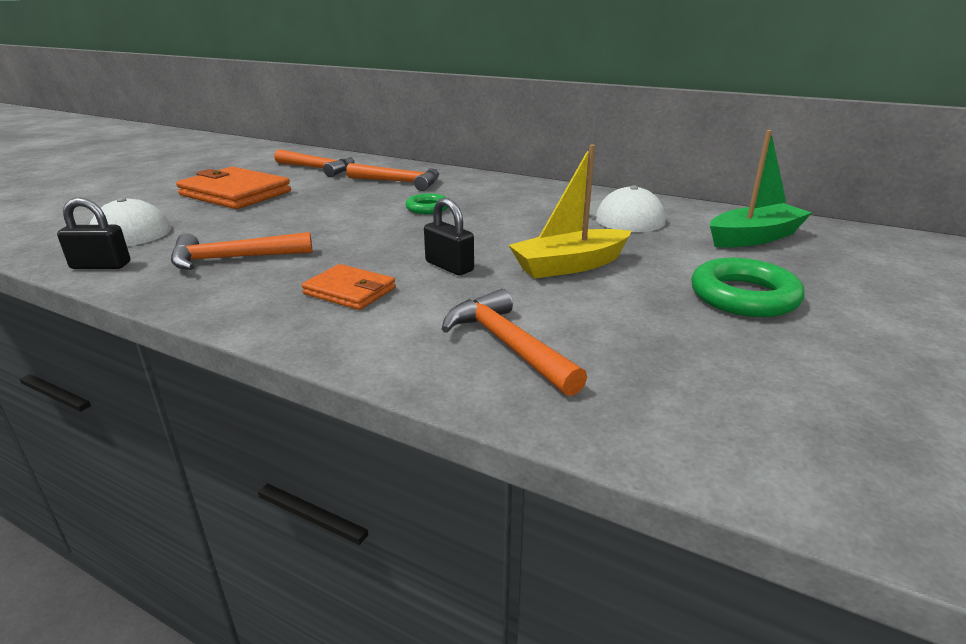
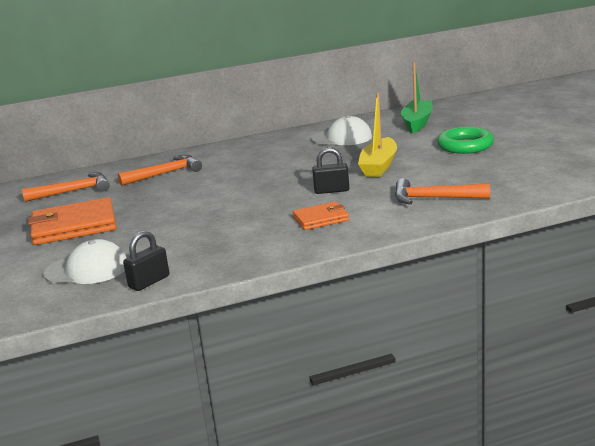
camera: 45 degrees left, 5 degrees down
orange hammer [171,232,312,270] -> none
green ring [405,193,448,214] -> none

